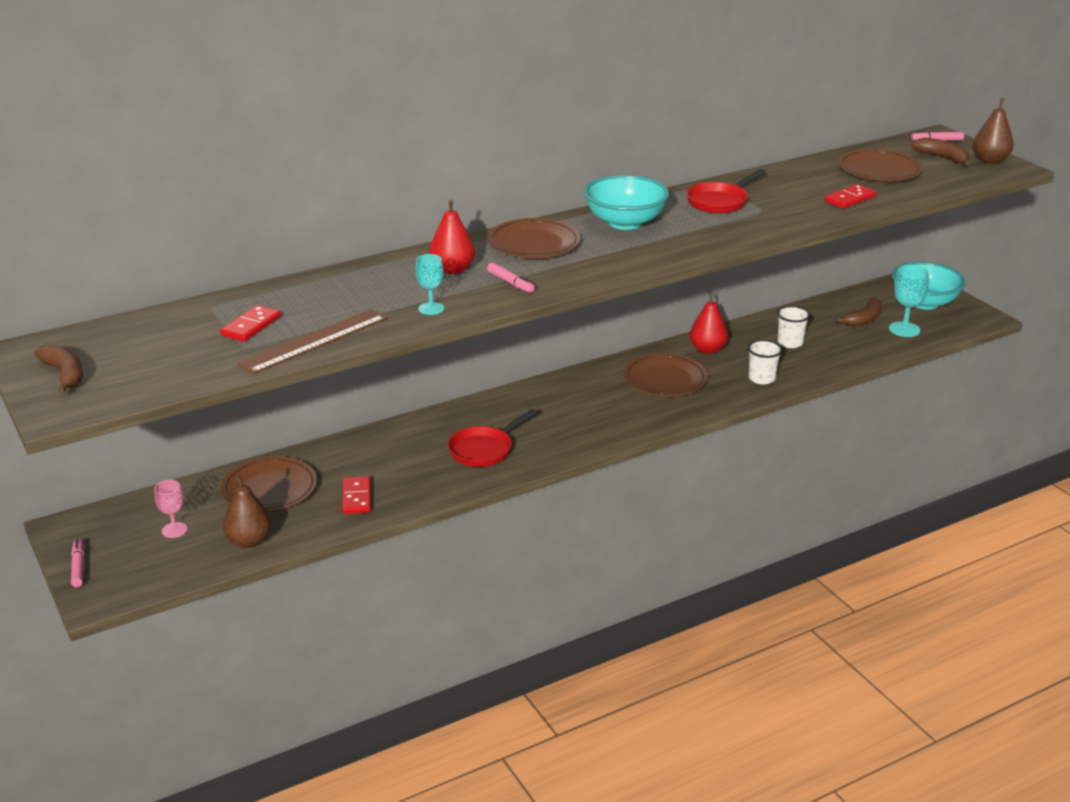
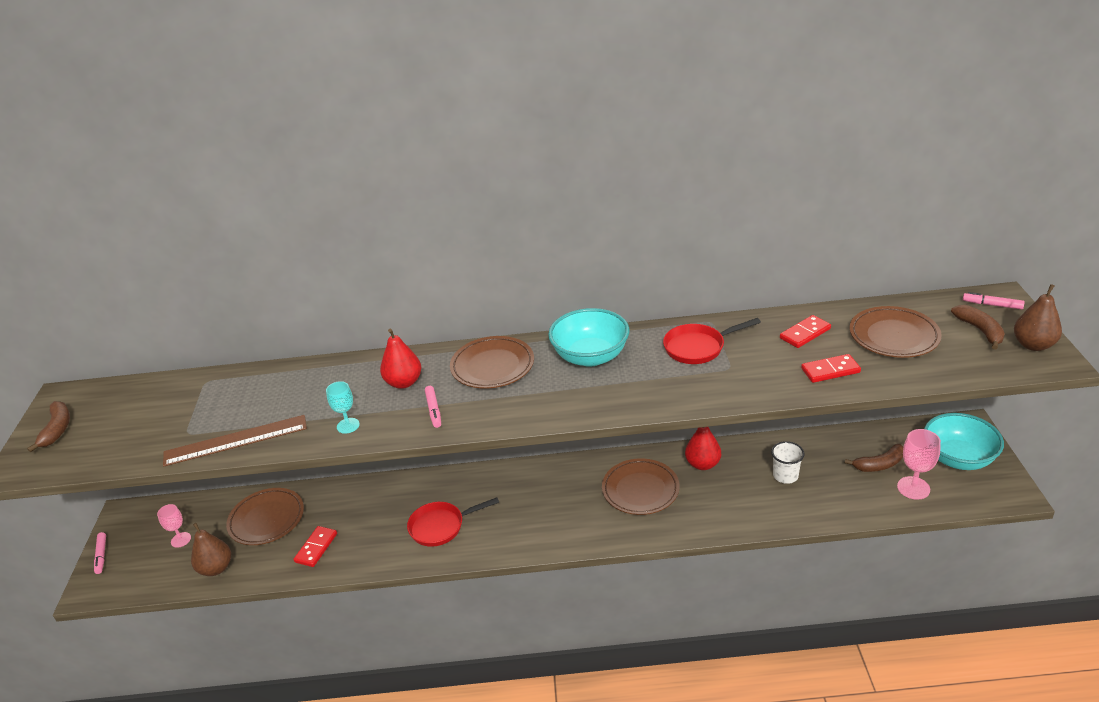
camera: 30 degrees right, 5 degrees up
pink marker [71,539,84,587] -> pink marker turned 150 degrees clockwise [94,532,106,574]
red domino [220,305,281,342] -> red domino moved to [780,315,831,348]
white cup [748,340,782,384] -> none
turquoise goblet [889,265,929,337] -> pink goblet [897,429,941,500]

